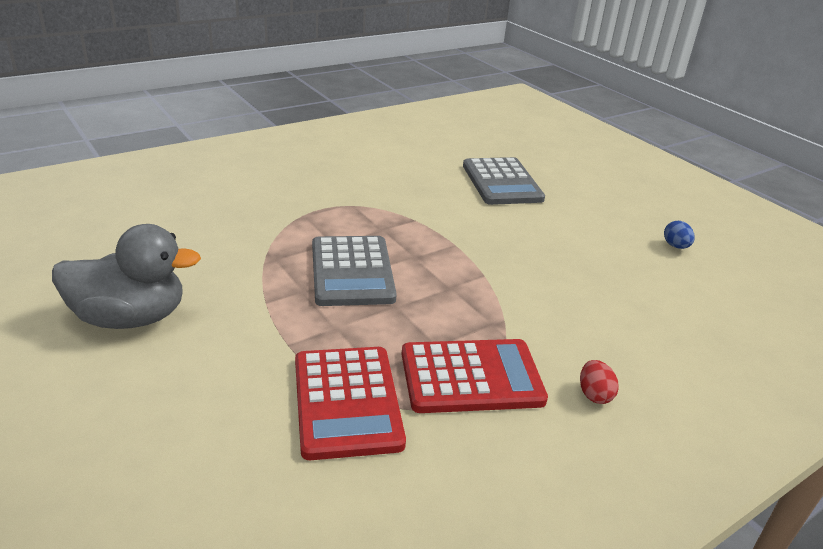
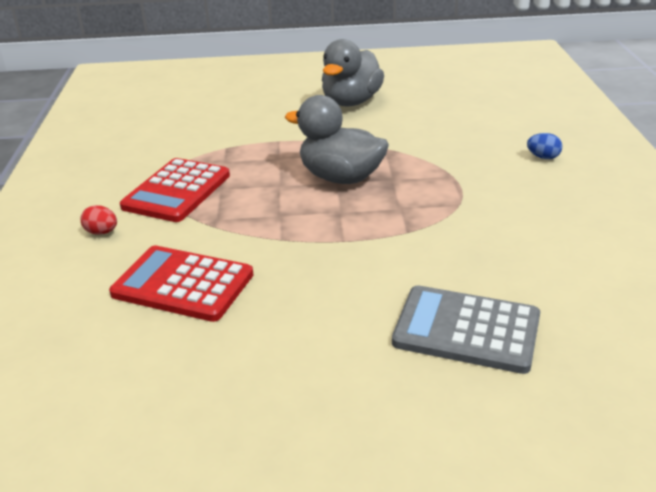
camera: 125 degrees right, 0 degrees up
red calculator [295,347,406,460] -> red calculator moved to [109,246,253,322]
grey calculator [312,236,397,306] -> grey duck [285,95,389,184]
blue egg [664,221,695,249] -> blue egg moved to [527,133,562,159]

